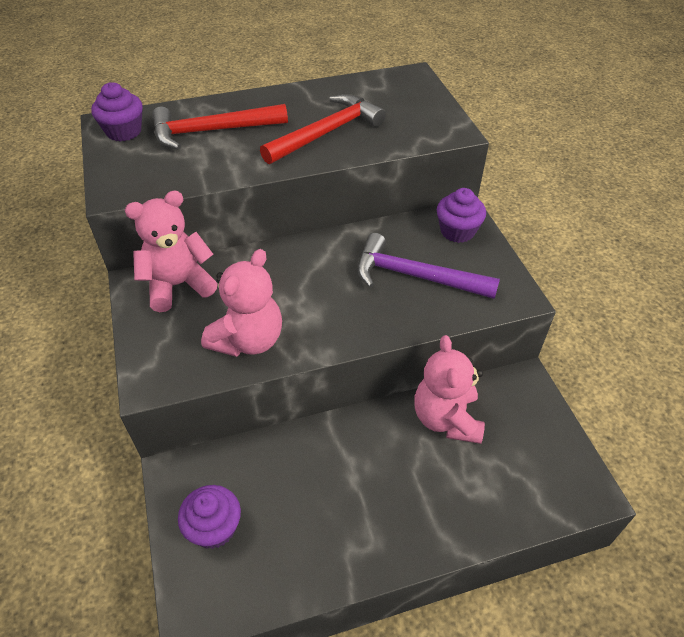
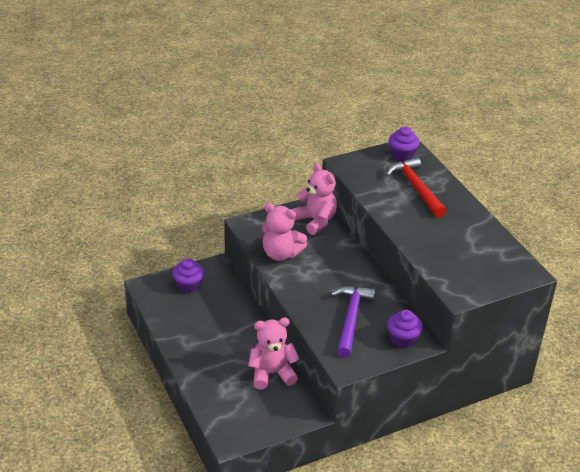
camera: 80 degrees right, 10 degrees down
red hammer [260,94,386,164] -> none

